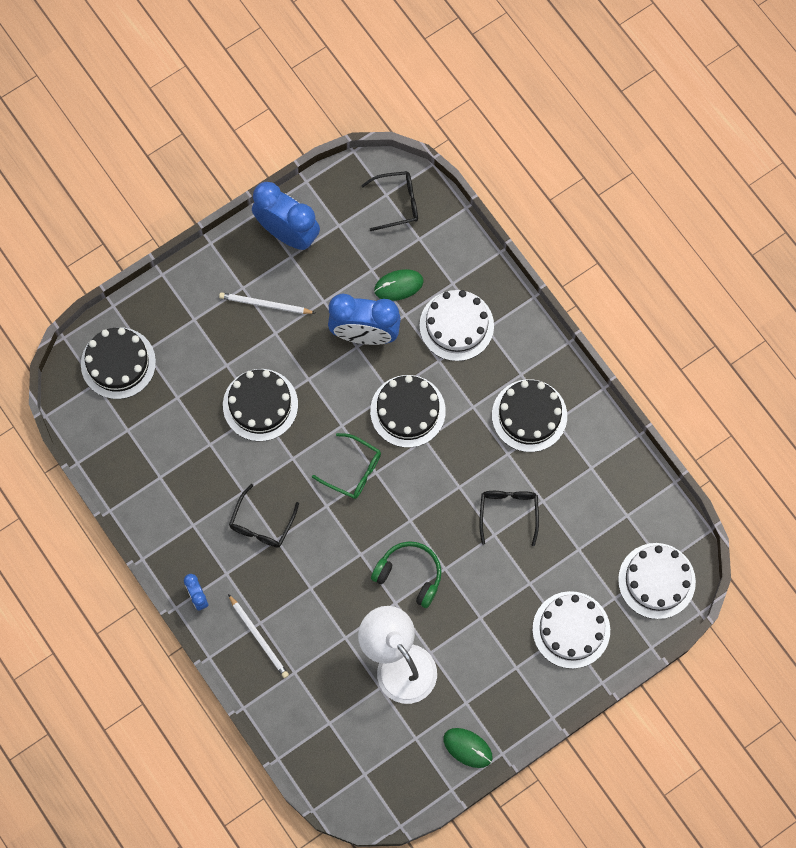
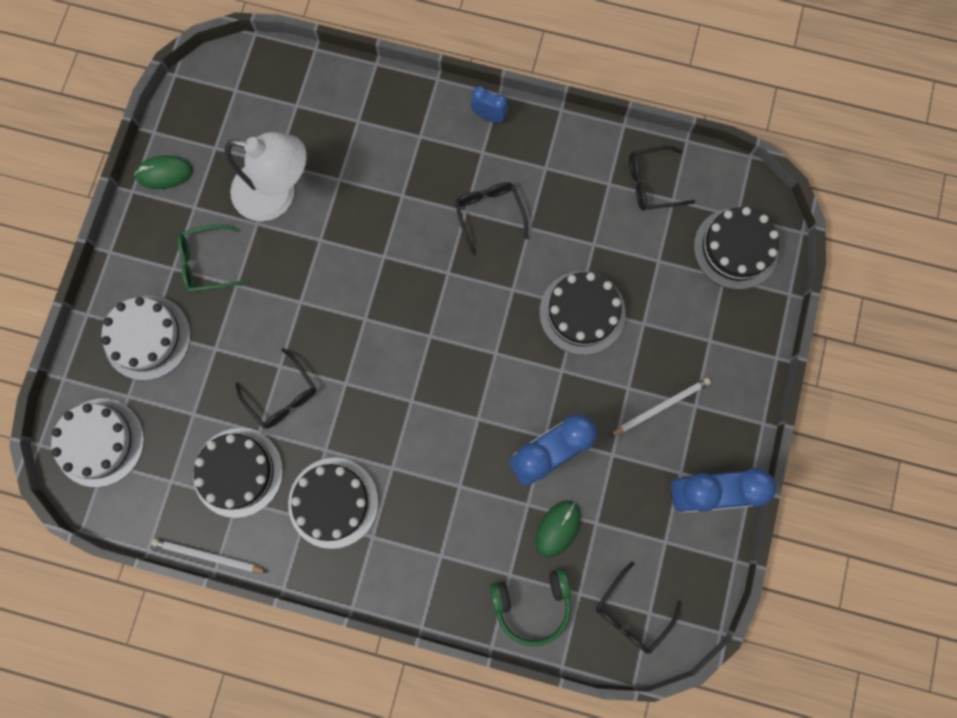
camera: 140 degrees right, 5 degrees up
white pencil [228,594,289,678] -> white pencil moved to [151,538,267,573]
green glasses [312,433,381,499] -> green glasses moved to [177,225,248,292]
black cake [370,375,446,448] -> black cake moved to [193,428,283,518]
green headphones [371,541,442,608] -> green headphones moved to [490,569,571,646]
white cake [420,290,494,361] -> none
none -> black glasses [629,145,695,211]

